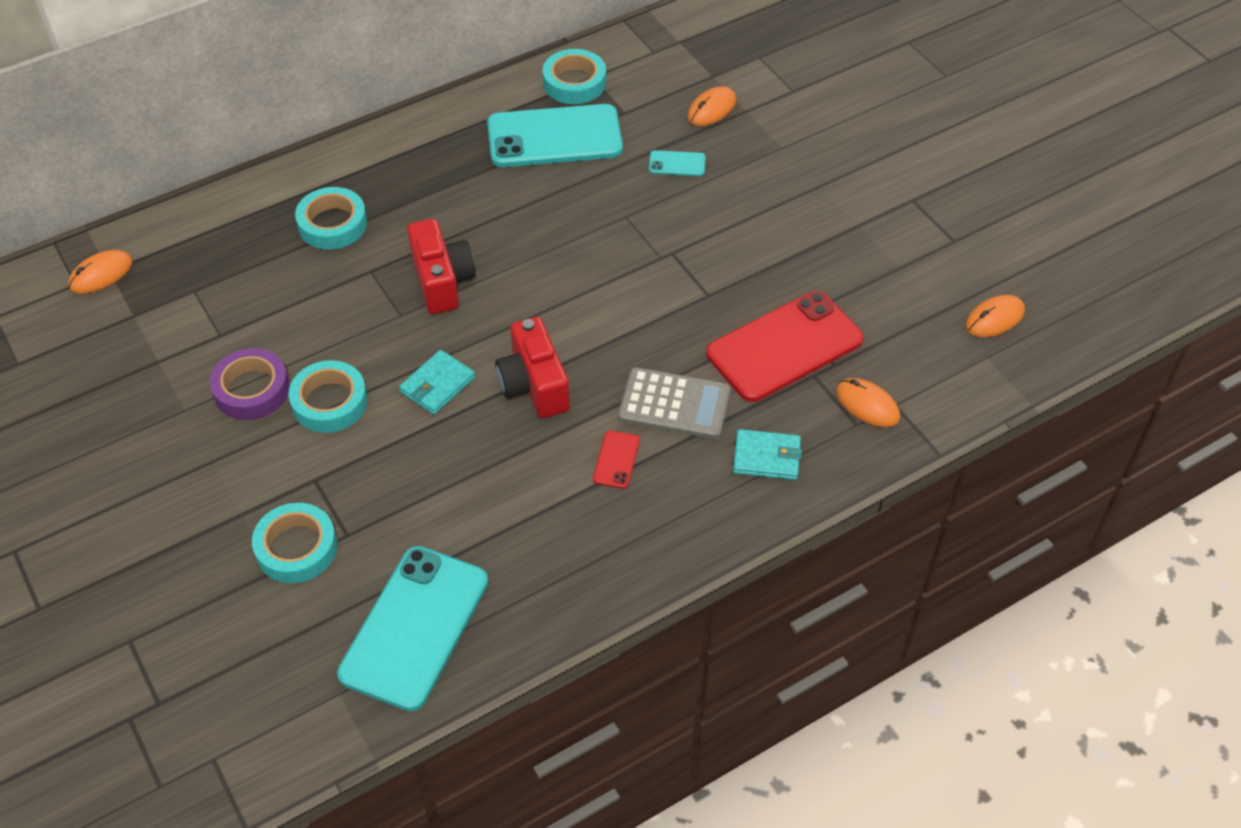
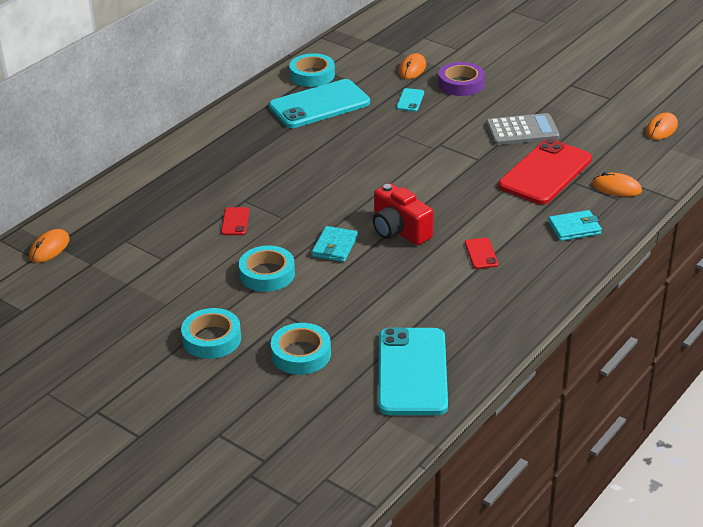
camera: 20 degrees left, 15 degrees down
purple tape [210,348,289,420] -> purple tape moved to [438,62,485,96]
turquoise tape [295,187,367,250] -> turquoise tape moved to [181,308,241,359]
red camera [407,219,475,314] -> none
grey calculator [618,367,731,439] -> grey calculator moved to [486,113,560,145]
turquoise phone [649,150,706,176] -> turquoise phone turned 60 degrees counterclockwise [397,88,424,111]
none -> red phone [221,207,249,235]

